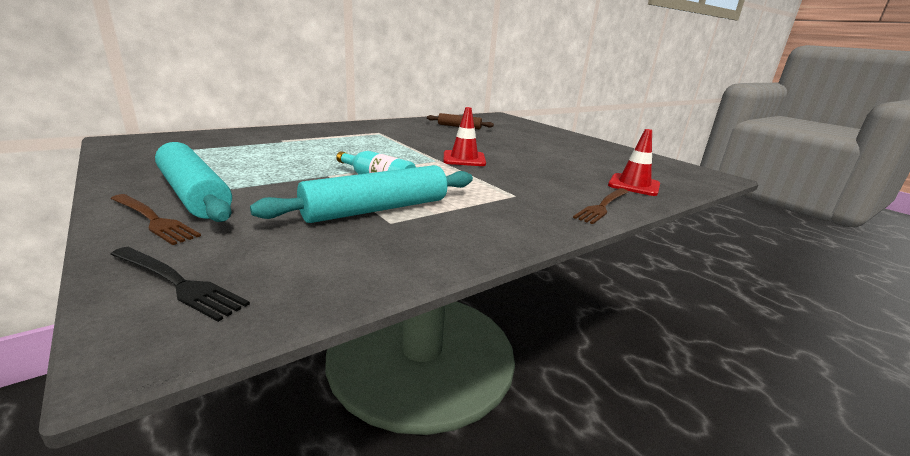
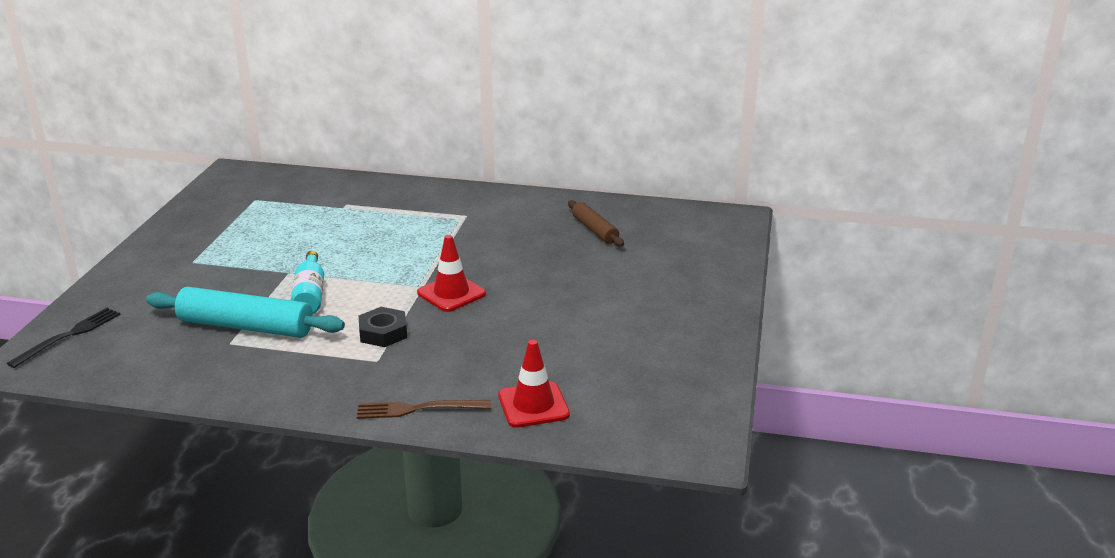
camera: 50 degrees right, 5 degrees up
black fork [110,247,250,322] -> black fork turned 135 degrees counterclockwise [7,308,120,368]
brown fork [111,194,201,245] -> none
turquoise rolling pin [155,142,232,222] -> none
none -> black nut [359,307,407,347]

